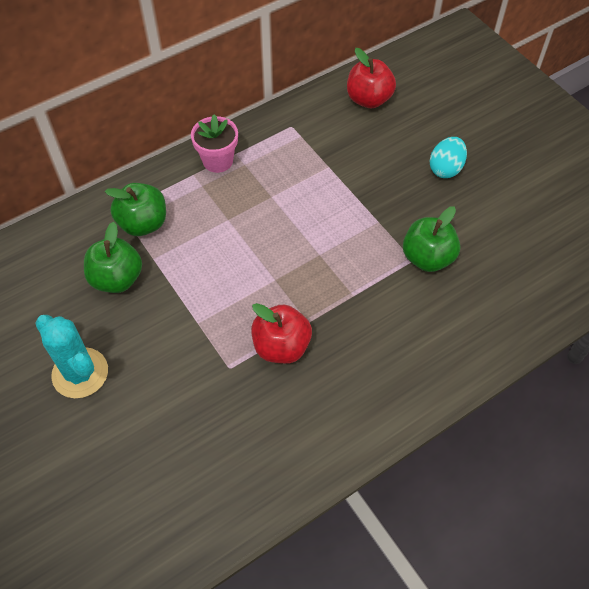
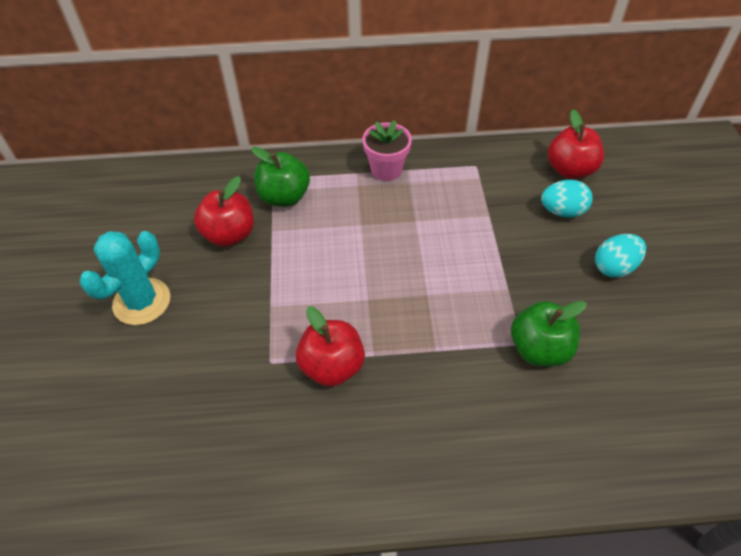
camera: 30 degrees right, 5 degrees down
turquoise cactus [35,315,108,398] -> turquoise cactus turned 45 degrees clockwise [79,231,170,325]
green apple [84,222,142,293] -> red apple [194,176,254,247]
none -> turquoise egg [541,180,593,218]

